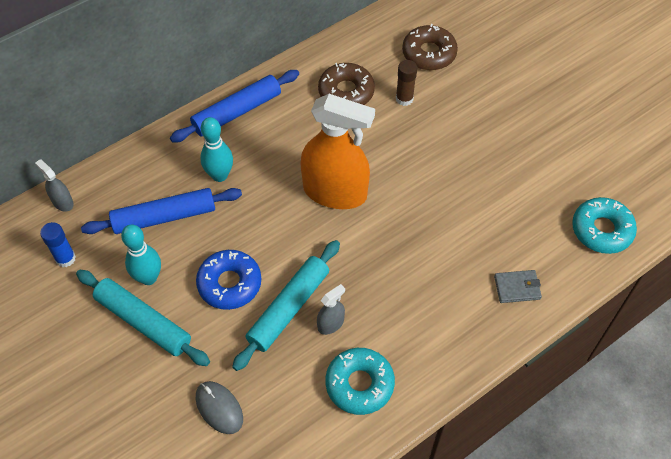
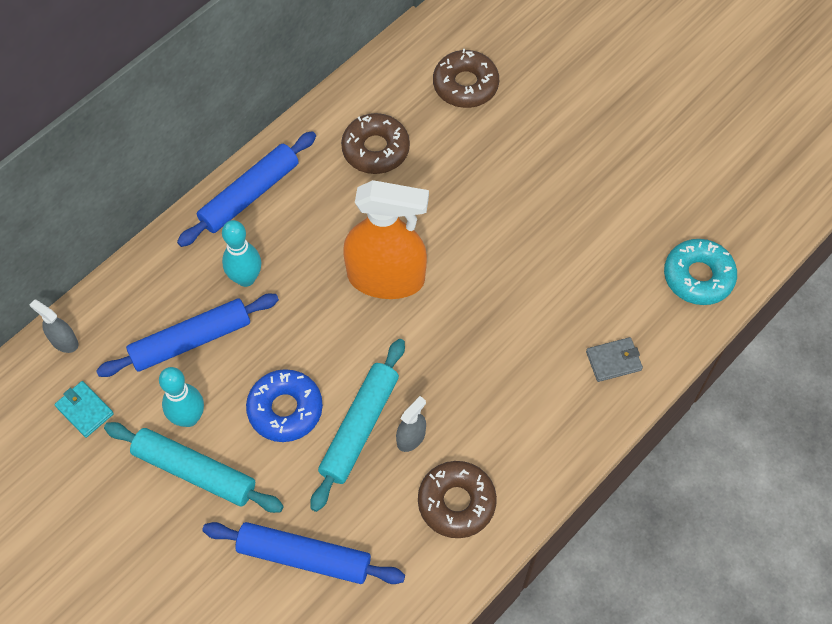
camera: 10 degrees left, 5 degrees up
blue glue stick [40,222,76,267] -> turquoise wallet [54,381,114,438]
grey mouse [196,381,243,434] -> blue rolling pin [202,522,405,584]
turquoise donut [325,348,395,415] -> brown donut [418,461,497,538]
brown glue stick [396,60,417,106] -> none

